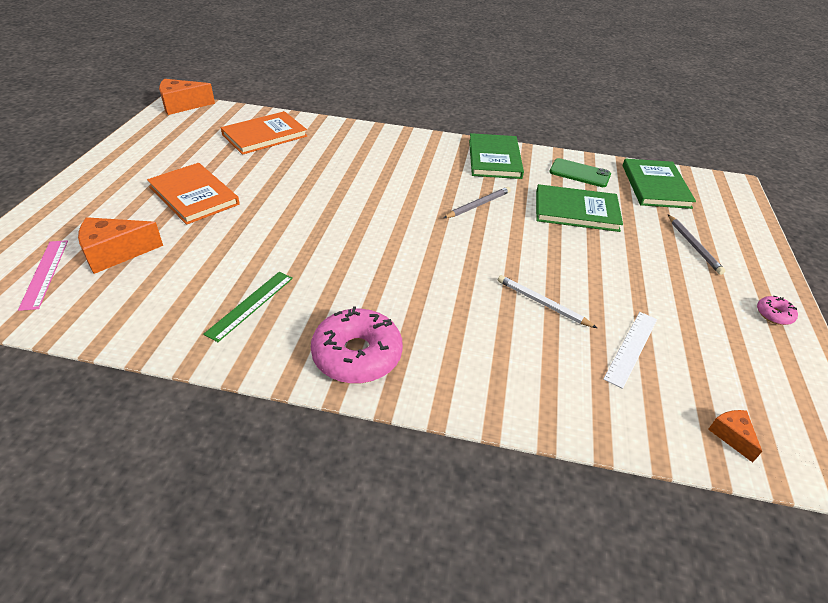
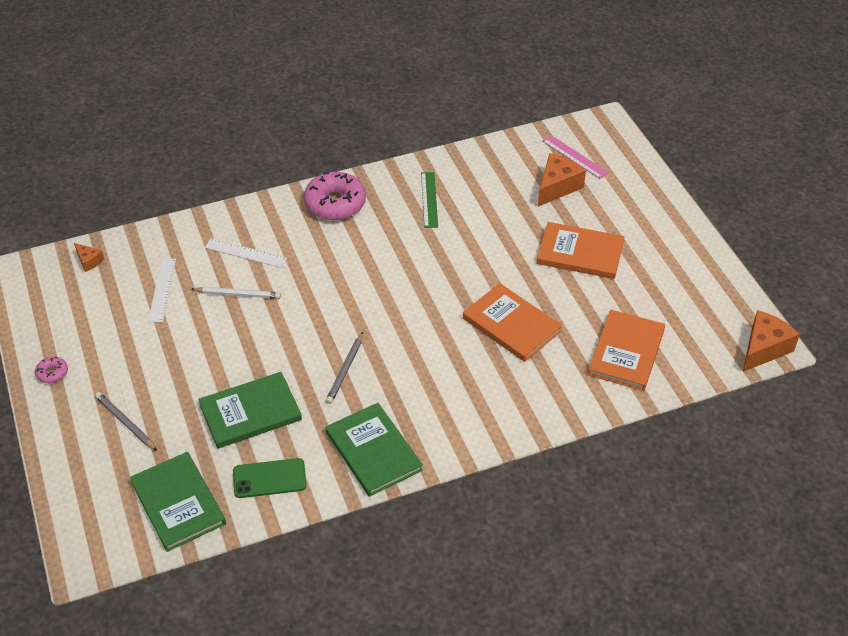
camera: 150 degrees right, 5 degrees up
none -> white ruler [205,238,287,268]
none -> orange book [463,283,562,362]

